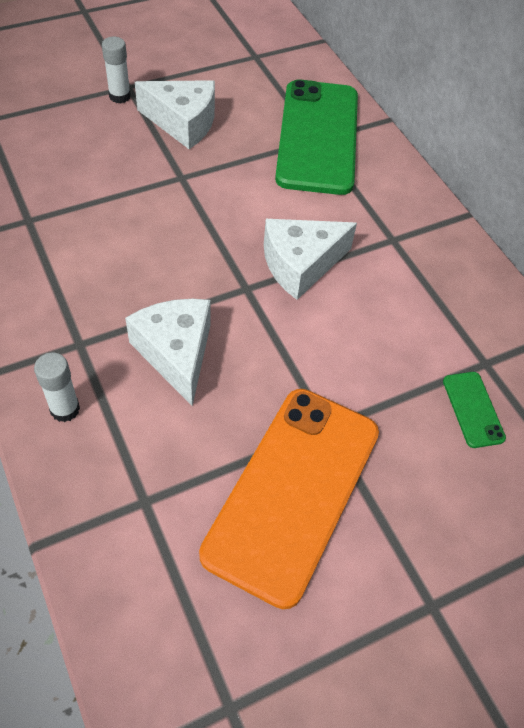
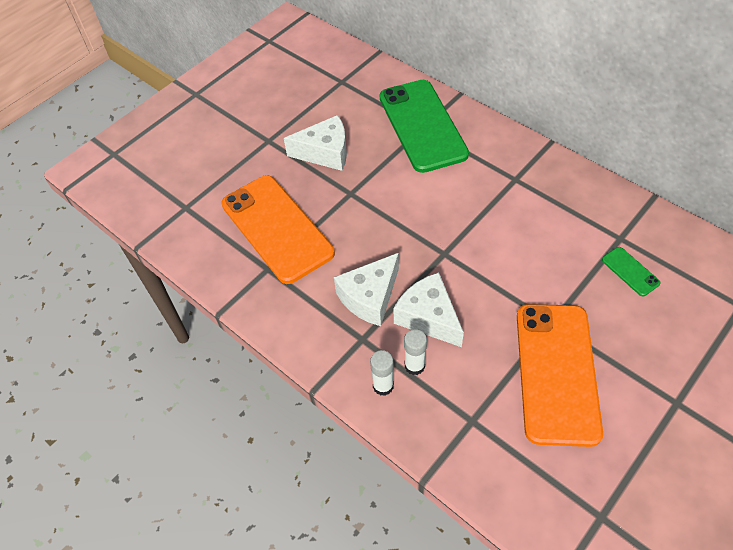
camera: 15 degrees left, 0 degrees up
white glue stick [102,36,131,103] -> white glue stick moved to [404,329,427,375]
white cheese [264,219,357,300] -> white cheese moved to [334,253,399,326]
none -> orange phone [221,175,335,284]

